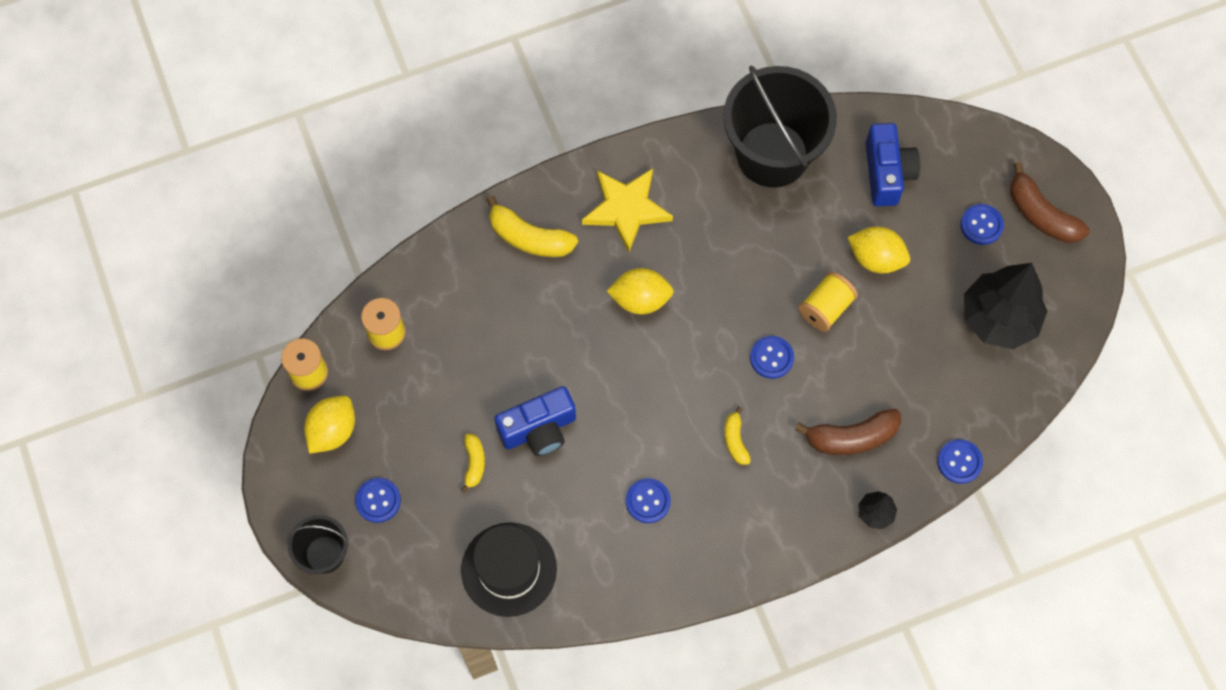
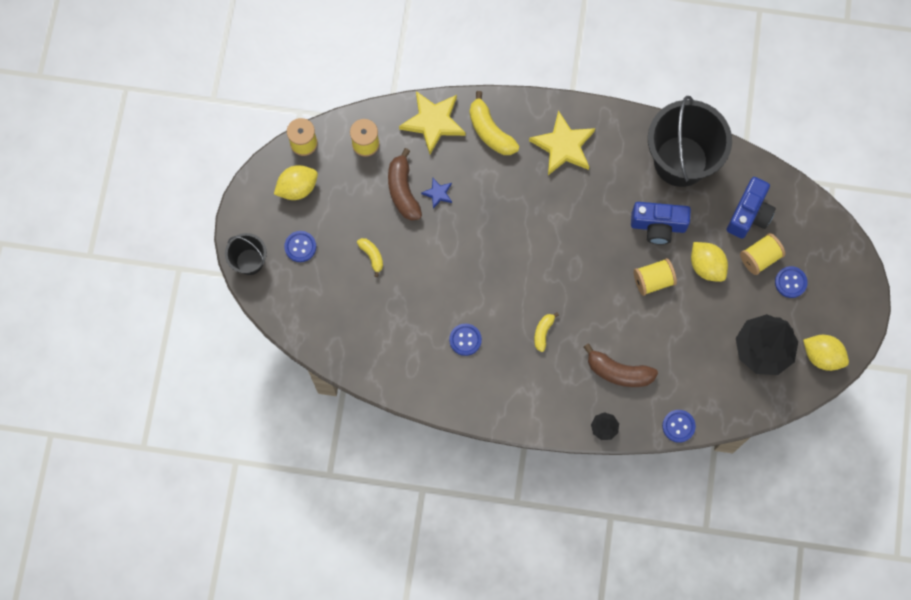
camera: 30 degrees right, 5 degrees up
yellow banana [461,434,485,493] -> yellow banana turned 60 degrees counterclockwise [357,238,383,277]
black hat [461,522,557,617] -> none
blue camera [494,386,576,456] -> blue camera moved to [631,202,691,245]
yellow lemon [607,268,674,315] -> yellow lemon moved to [803,335,849,371]
blue button [750,336,794,379] -> none
brown banana [1010,162,1089,243] -> brown banana moved to [388,148,422,221]
none -> yellow star [399,91,466,154]
none -> blue star [421,178,452,209]
none -> yellow spool [740,233,785,275]

